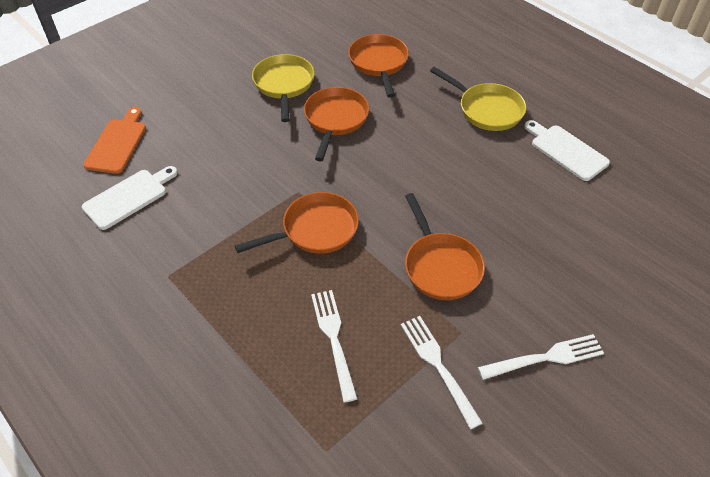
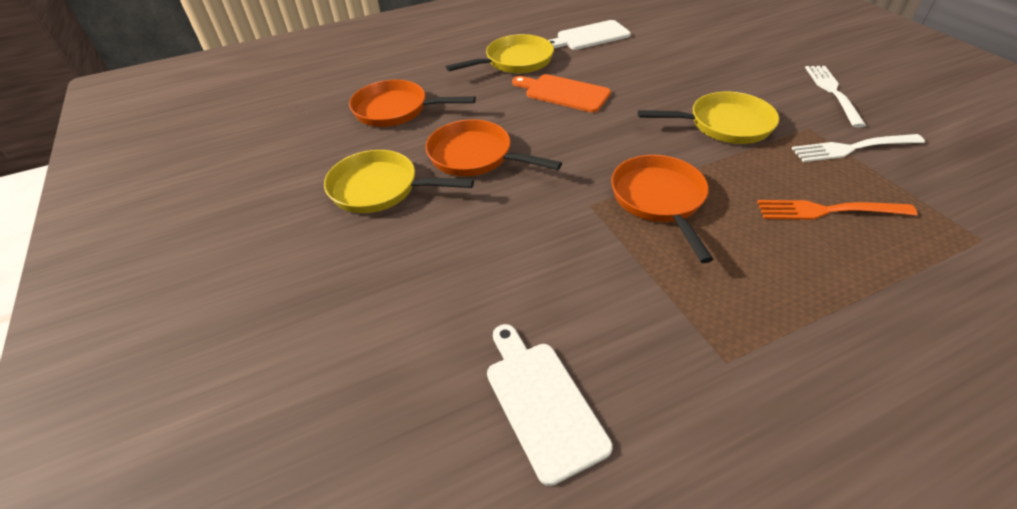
camera: 70 degrees left, 5 degrees down
orange cutting board [83,107,146,174] -> orange cutting board moved to [512,74,611,113]
white fork [311,290,358,402] -> orange fork [757,200,917,220]
orange pan [405,193,485,300] -> yellow pan [638,92,779,144]

